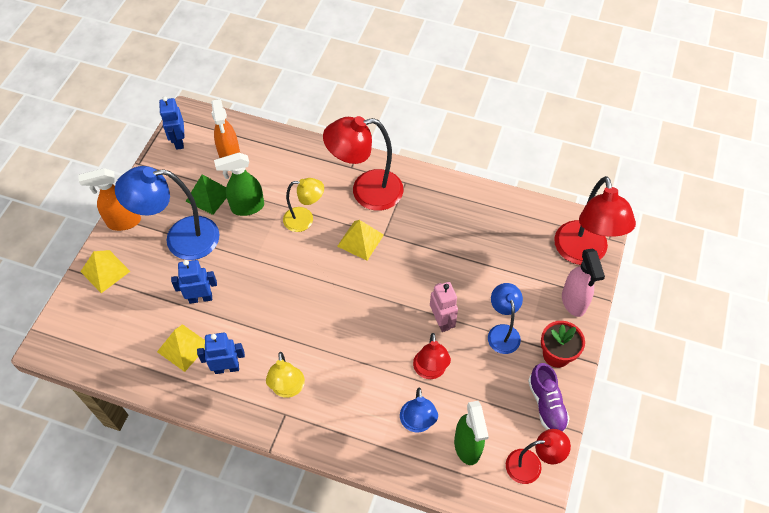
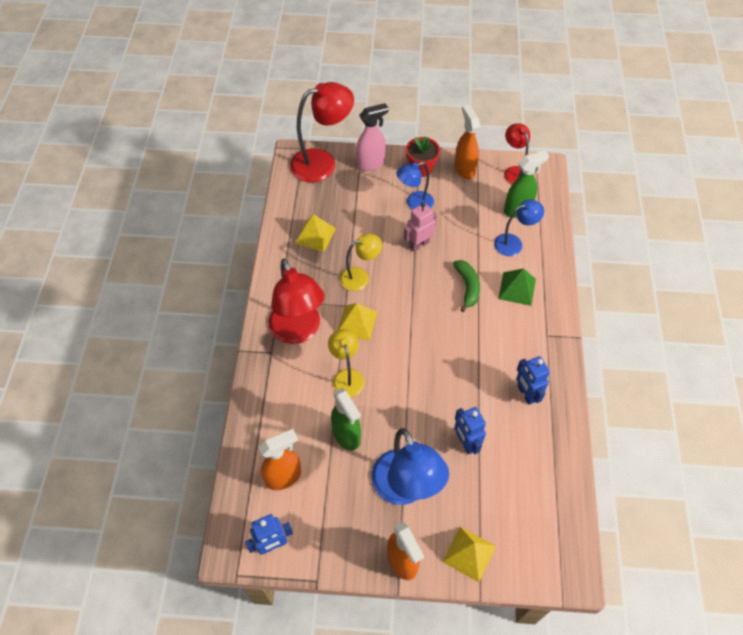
camera: 105 degrees left, 0 degrees up
yellow pyramid [157,324,205,372] -> yellow pyramid moved to [295,214,336,252]
green pyramid [186,174,227,215] -> green pyramid moved to [498,268,536,306]
yellow lamp [266,352,305,398] -> yellow lamp moved to [340,234,382,291]
red lamp [413,333,451,379] -> none
purple shoe [528,363,570,432] -> orange spray bottle [455,105,480,180]
none -> green banana [453,260,480,312]

